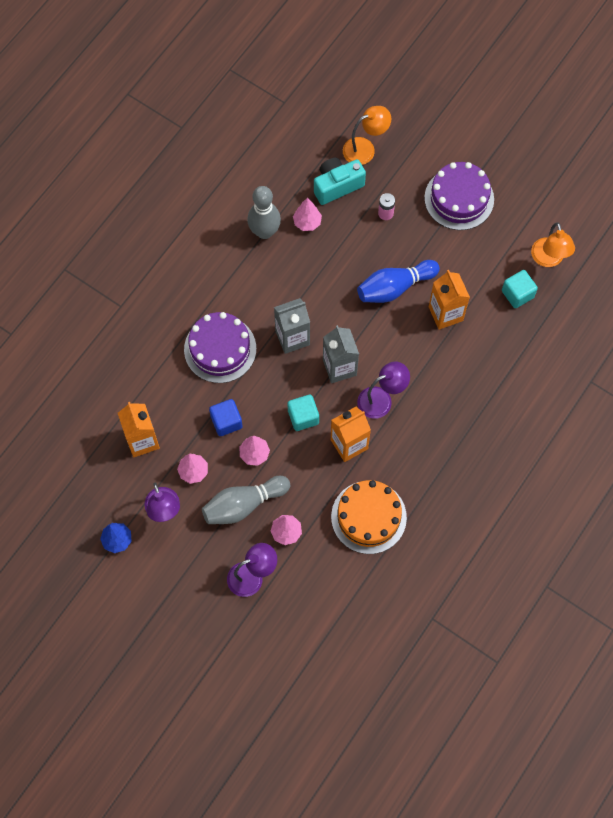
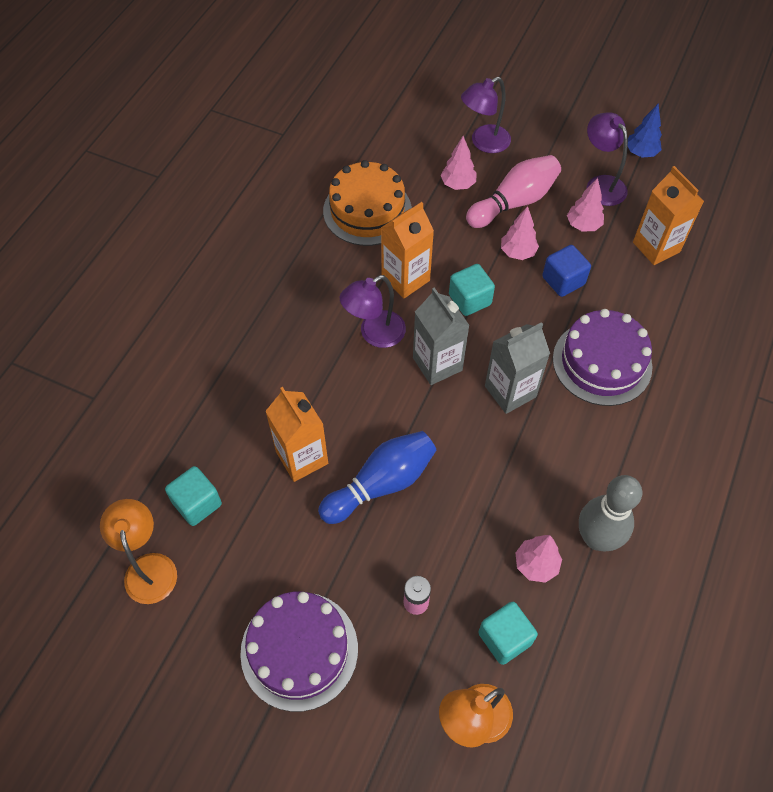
camera: 170 degrees right, 10 degrees down
grey bowling pin [202,476,290,524] -> pink bowling pin [466,155,561,228]
turquoise camera [314,158,366,205] -> turquoise cube [478,602,538,665]

